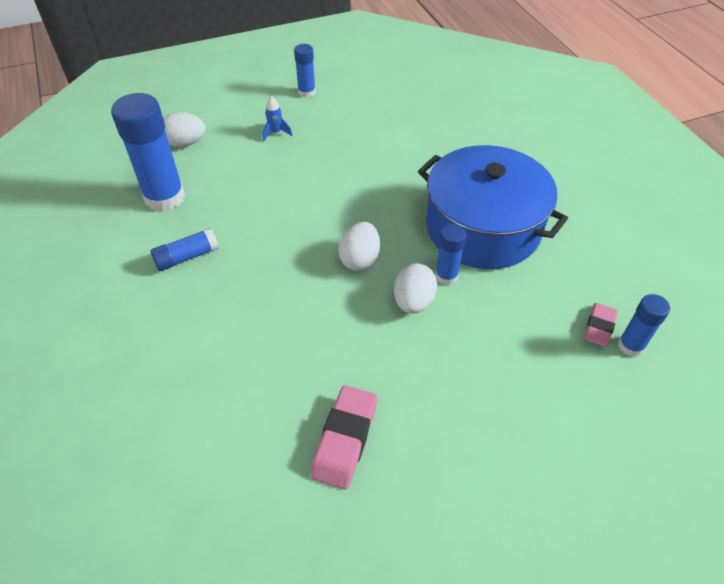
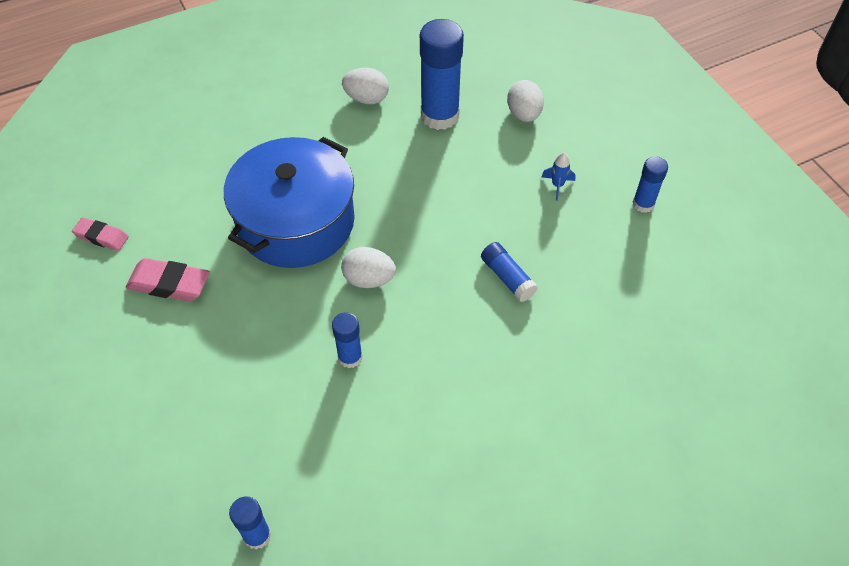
camera: 85 degrees right, 5 degrees up
blue glue stick [150,228,219,271] -> blue glue stick moved to [481,242,538,302]
white egg [394,263,437,314] -> white egg moved to [342,68,389,104]
blue pot [418,145,568,269] -> blue pot moved to [224,137,355,268]
pink eraser [584,303,618,347] -> pink eraser moved to [72,217,129,251]

